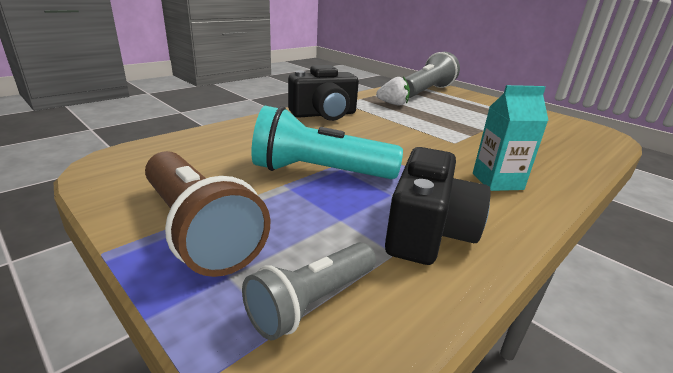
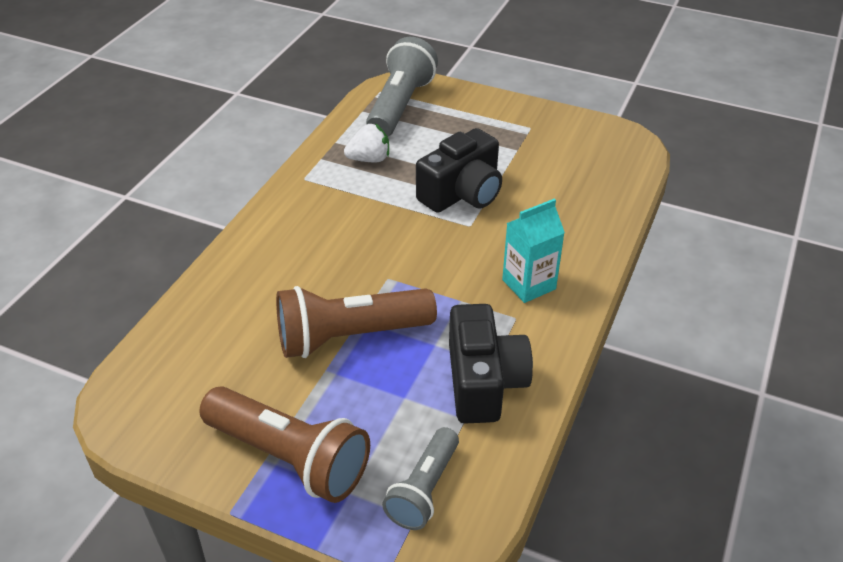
camera: 20 degrees left, 15 degrees up
turquoise flashlight [251,106,403,179] -> brown flashlight [276,286,437,358]
black camera [288,65,359,121] -> black camera moved to [416,128,502,213]

